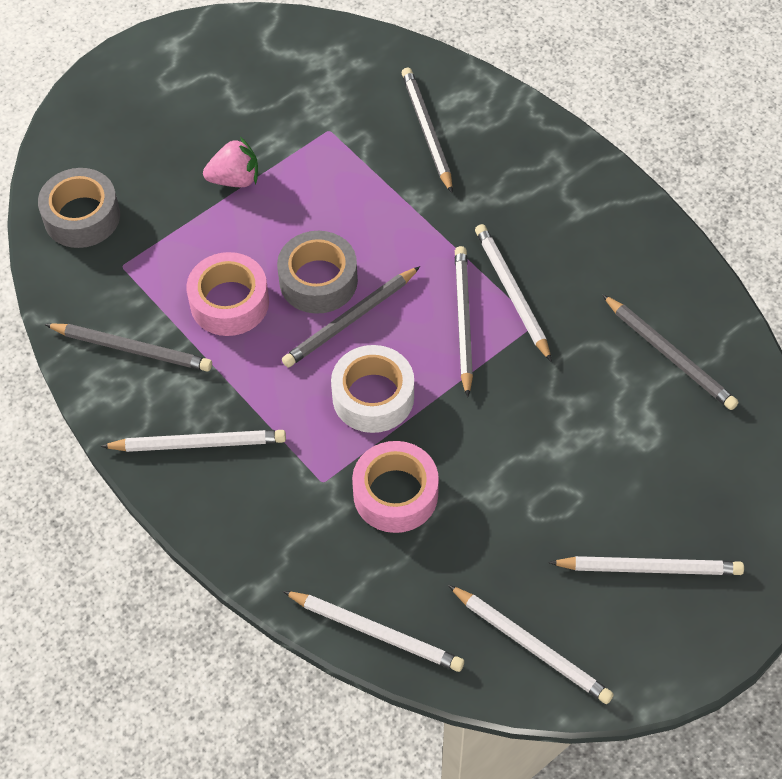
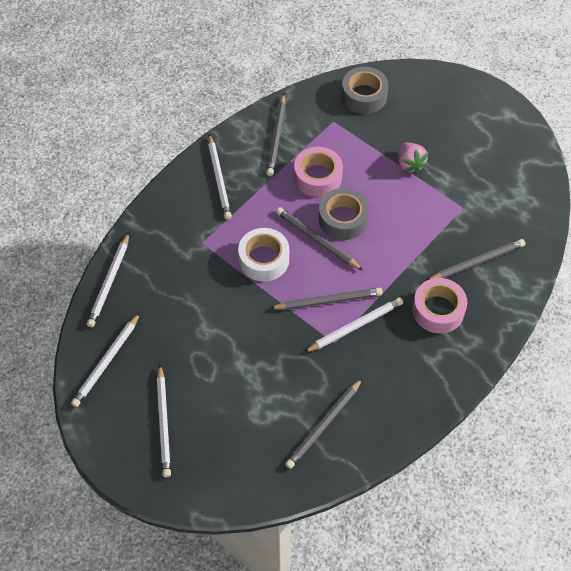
camera: 80 degrees right, 0 degrees up
pink tape [352,441,439,533] -> pink tape moved to [412,278,467,334]

